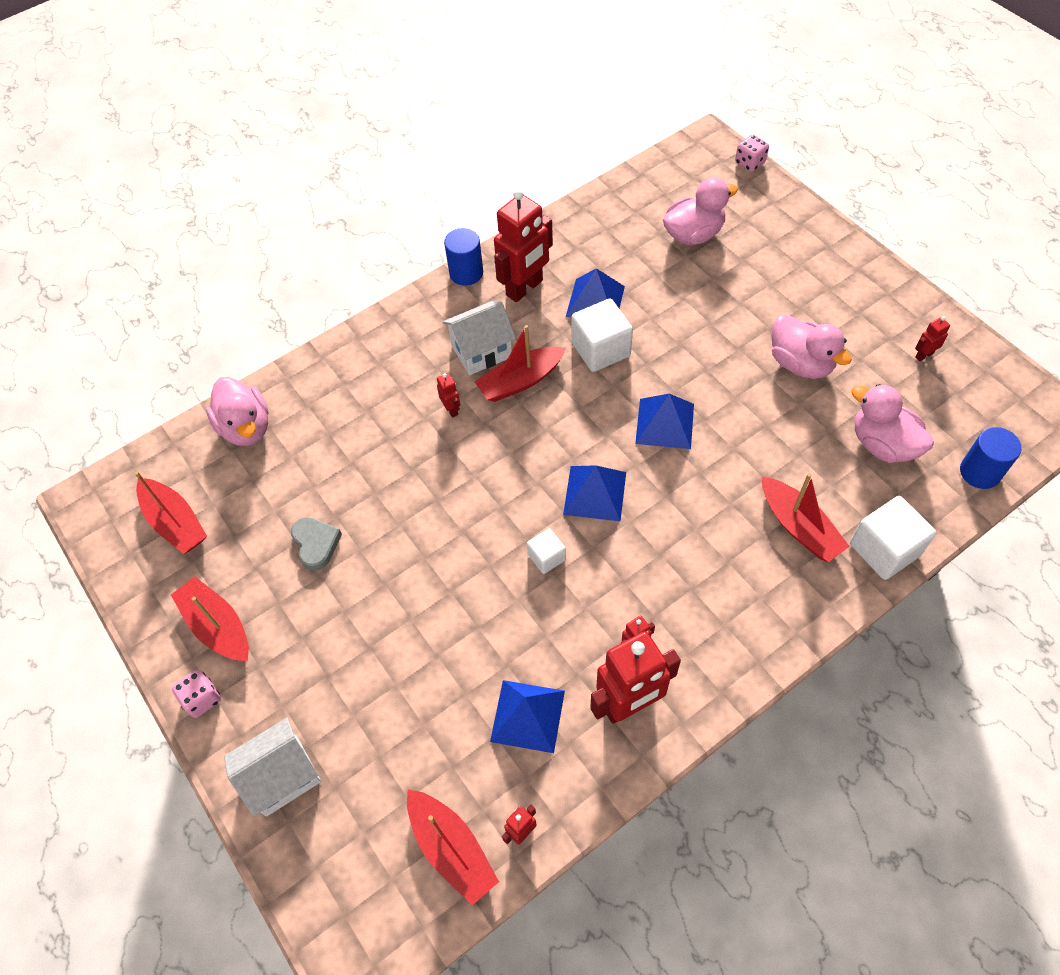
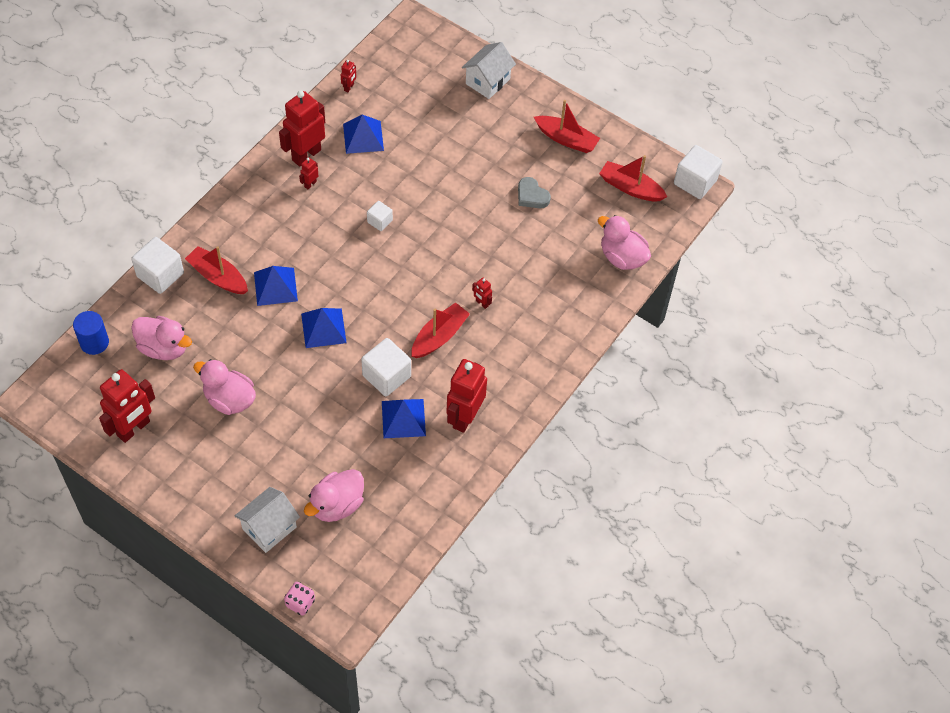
camera: 155 degrees right, 0 degrees up
pink dice [172,669,221,718] -> none
red boat [407,790,499,905] -> none
white house [443,301,516,375] -> white house moved to [235,487,300,553]
blue cylinder [444,228,483,286] -> none
blue pyramid [563,465,626,521] -> blue pyramid moved to [254,266,298,306]
red robot [915,316,950,361] -> red robot [99,369,155,443], size x2.31
none -> white cube [674,145,722,199]

